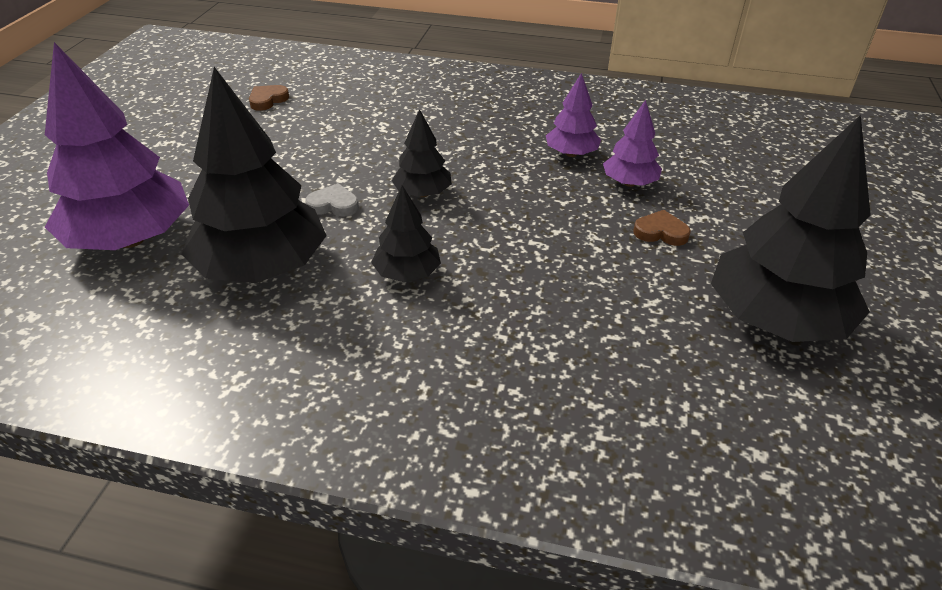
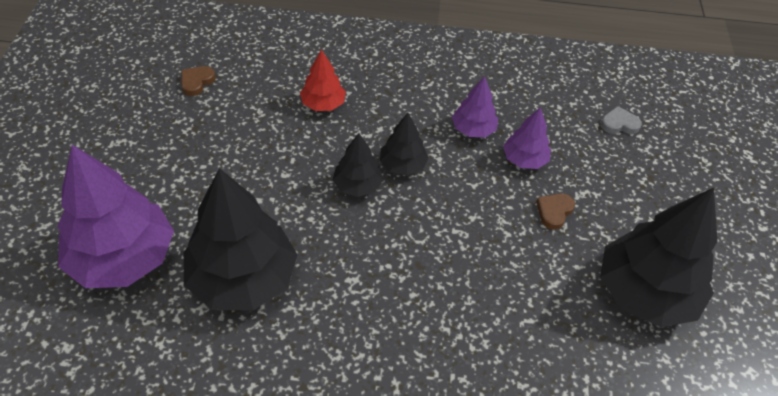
camera: 10 degrees left, 10 degrees up
grey heart [305,183,359,217] -> grey heart moved to [601,106,642,134]
black tree [371,185,441,282] -> black tree moved to [380,113,429,176]
brown heart [633,210,691,246] -> brown heart turned 60 degrees counterclockwise [536,194,575,230]
none -> red tree [300,49,346,111]

